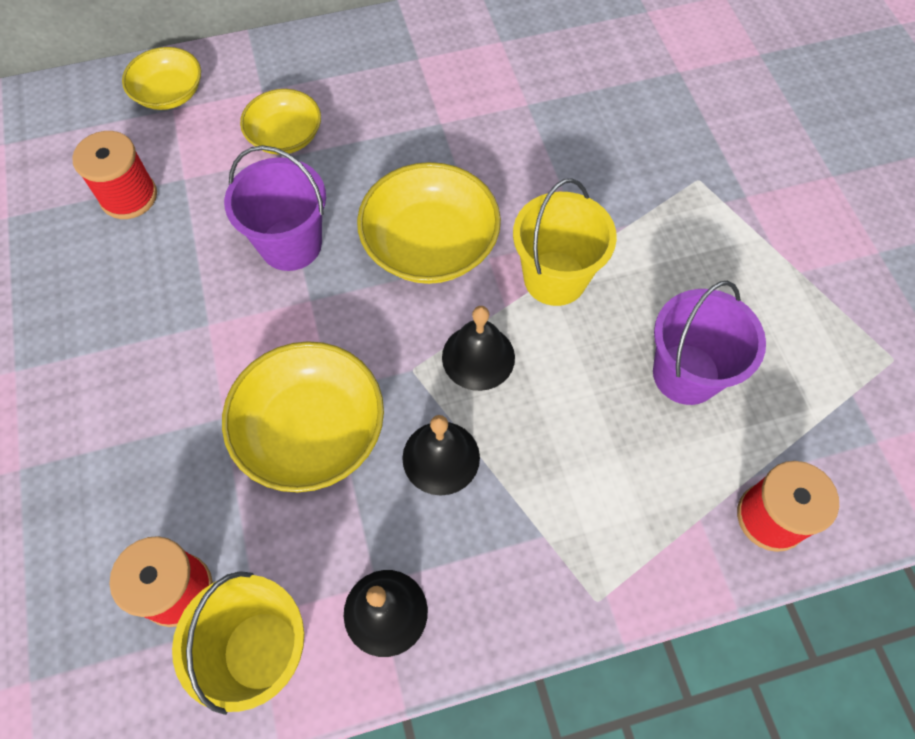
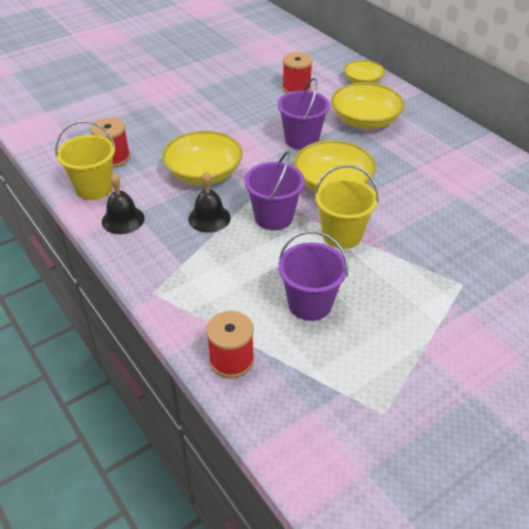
camera: 70 degrees right, 20 degrees down
yellow bowl [240,89,321,155] -> yellow bowl [331,82,404,129], size x1.62
black bell [442,306,515,391] -> purple bucket [244,151,305,230]

